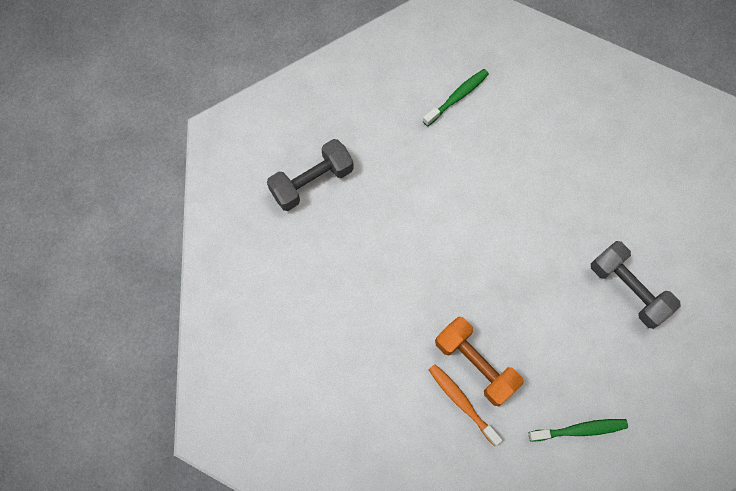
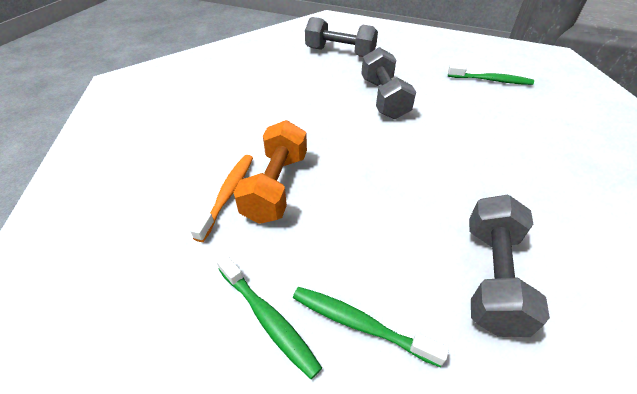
camera: 55 degrees right, 25 degrees down
none -> green toothbrush [293,287,449,367]
none -> grey dumbbell [361,47,416,119]

